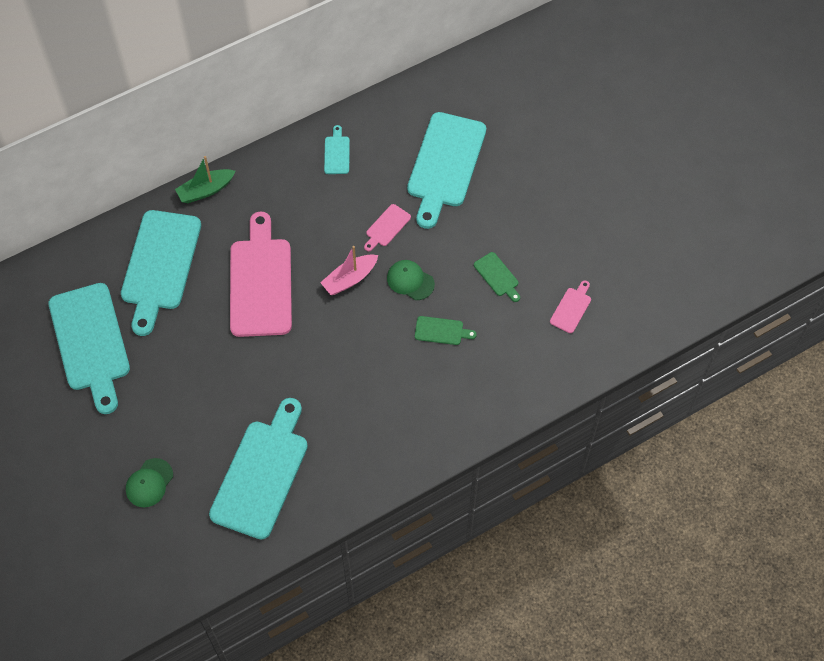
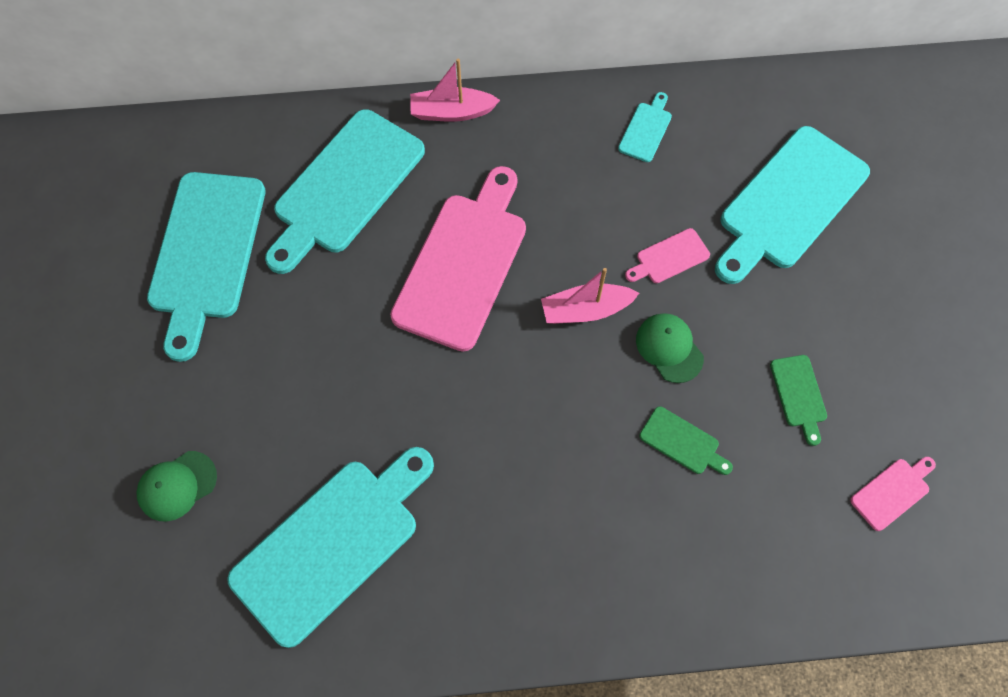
camera: 25 degrees right, 5 degrees up
green boat [175,156,235,203] -> pink boat [410,58,500,122]

